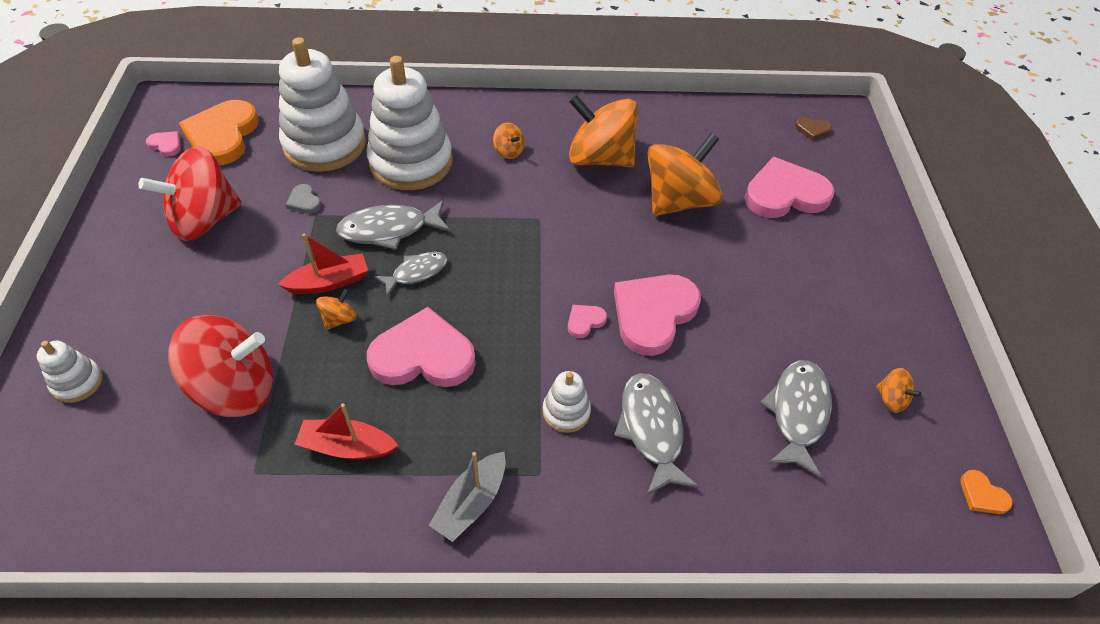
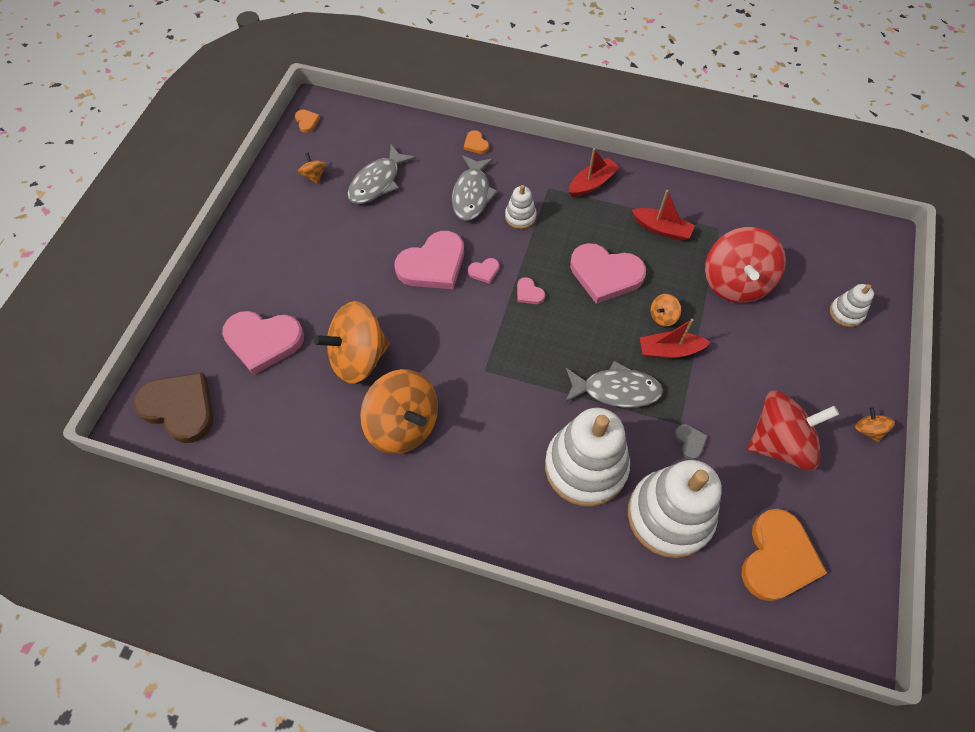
camera: 160 degrees left, 10 degrees up
pink heart [146,131,181,157] -> pink heart moved to [517,277,545,304]
red spinning top [168,315,273,417] -> red spinning top turned 90 degrees counterclockwise [705,227,786,303]
grey fish [374,252,448,296] -> none
grey boat [429,452,506,542] -> red boat [569,148,620,197]
orange spinning top [493,123,525,159] -> orange spinning top moved to [855,407,895,442]
brown heart [795,117,832,141] -> brown heart [133,372,213,443], size x2.33
none -> orange heart [464,130,489,154]

